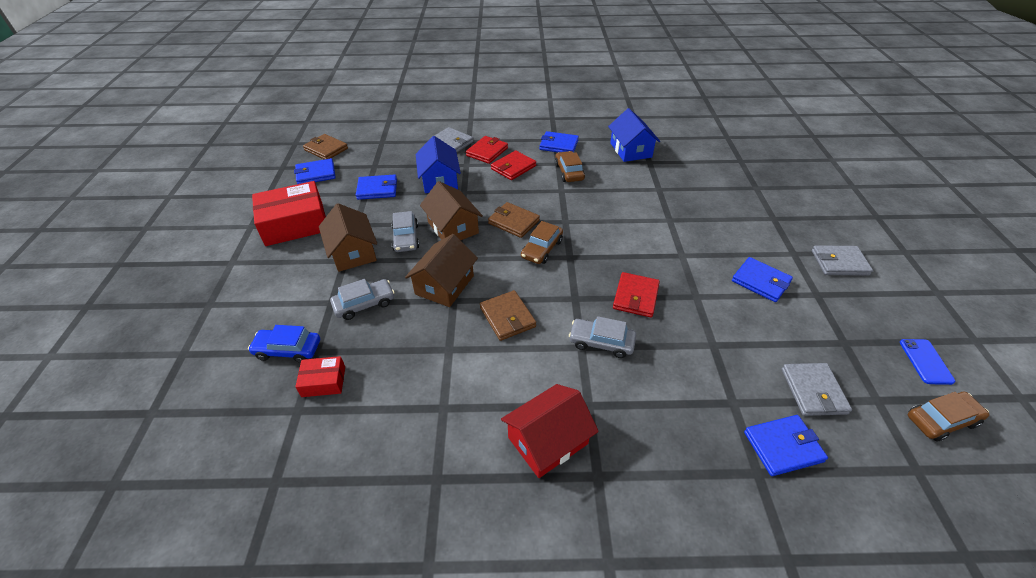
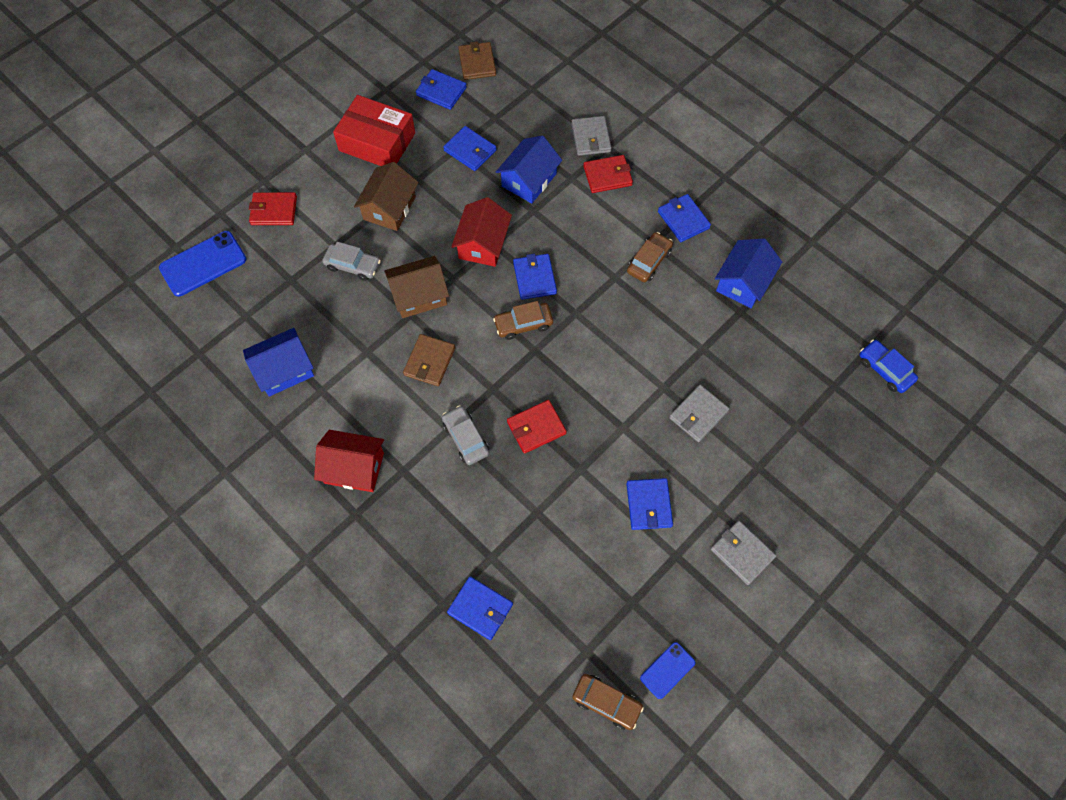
camera: 45 degrees right, 20 degrees up
blue car [248,325,320,363] -> blue car moved to [859,340,918,393]
red box [295,356,345,397] -> none
grey car [392,211,419,252] -> none
brown house [420,181,483,240] -> red house [451,197,512,267]
brown wallet [488,202,540,238] -> blue wallet [513,254,557,300]
red wallet [491,150,536,180] -> red wallet moved to [249,192,297,225]
grey wallet [782,363,852,416] -> grey wallet moved to [669,385,730,442]
none -> blue phone [159,231,247,297]
none -> blue house [243,328,314,397]

